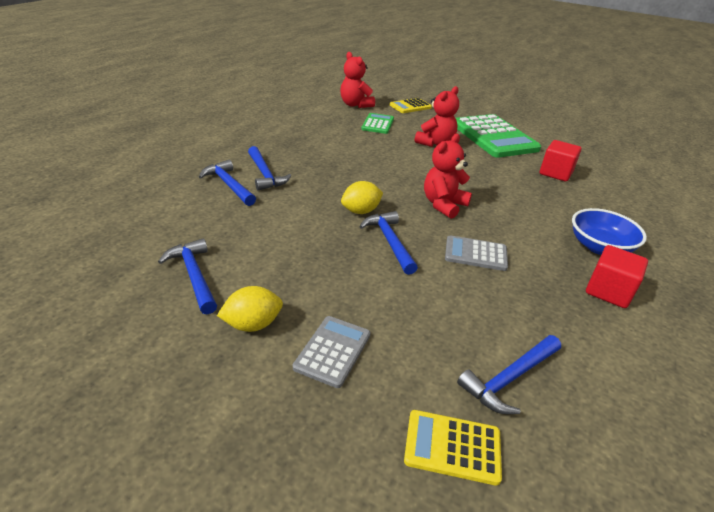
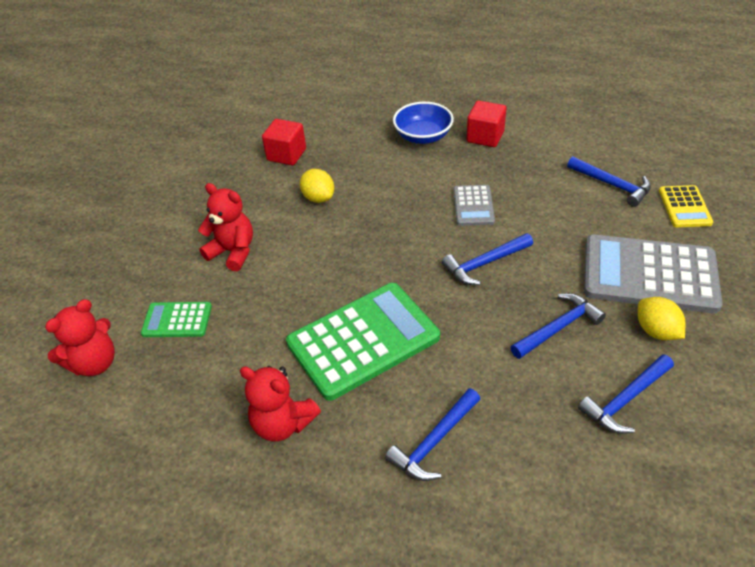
camera: 95 degrees left, 10 degrees up
blue hammer [248,146,292,191] -> blue hammer moved to [511,293,606,359]
grey calculator [293,316,371,388] -> grey calculator [584,235,723,314], size x2.01
yellow lemon [341,181,383,214] -> yellow lemon moved to [300,169,334,203]
yellow calculator [390,98,432,113] -> none
red teddy bear [424,134,472,219] -> red teddy bear moved to [240,366,321,442]
green calculator [456,114,541,158] -> green calculator moved to [286,283,440,401]

